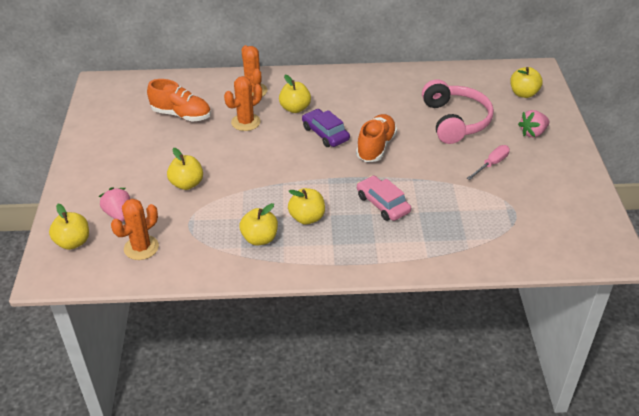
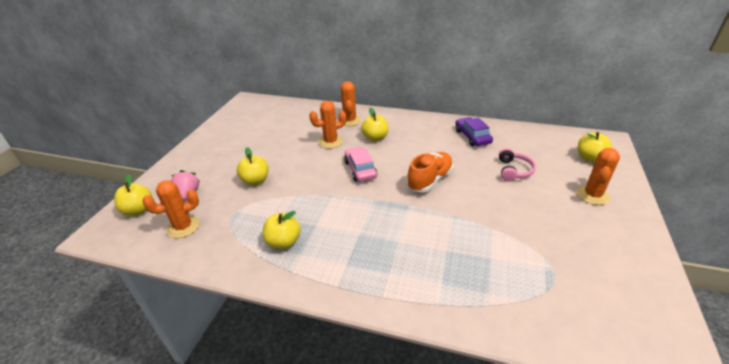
camera: 20 degrees right, 5 degrees down
orange shoe [147,79,211,122] -> none
yellow apple [288,188,325,225] -> none
purple car [302,109,350,147] -> purple car moved to [455,117,493,146]
pink car [357,176,411,221] -> pink car moved to [344,147,377,182]
pink headphones [422,79,494,144] -> pink headphones [499,148,536,181], size x0.56
pink screwdriver [467,145,510,180] -> none
pink strawberry [518,110,549,137] -> orange cactus [577,148,620,205]

